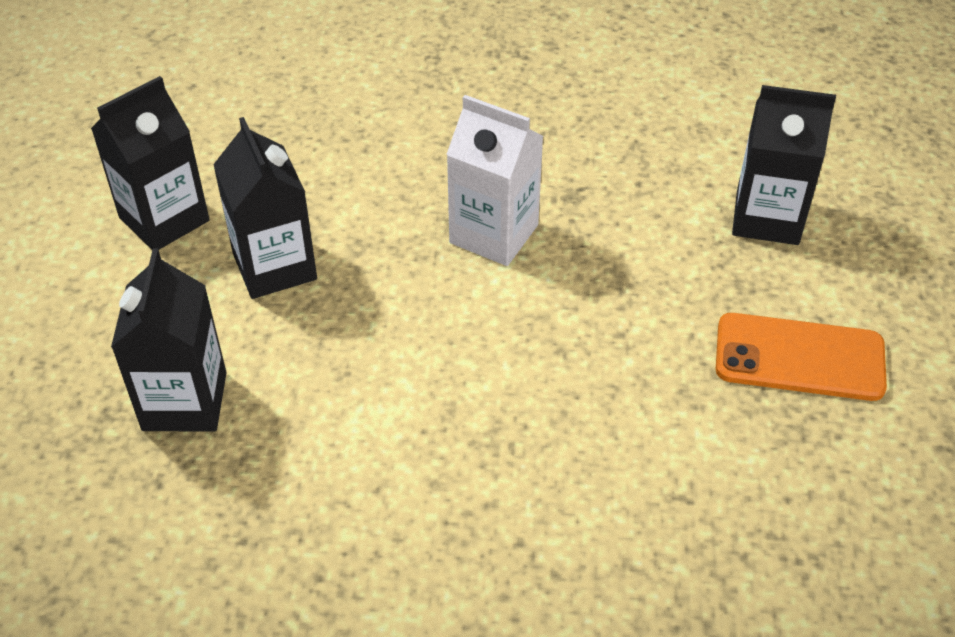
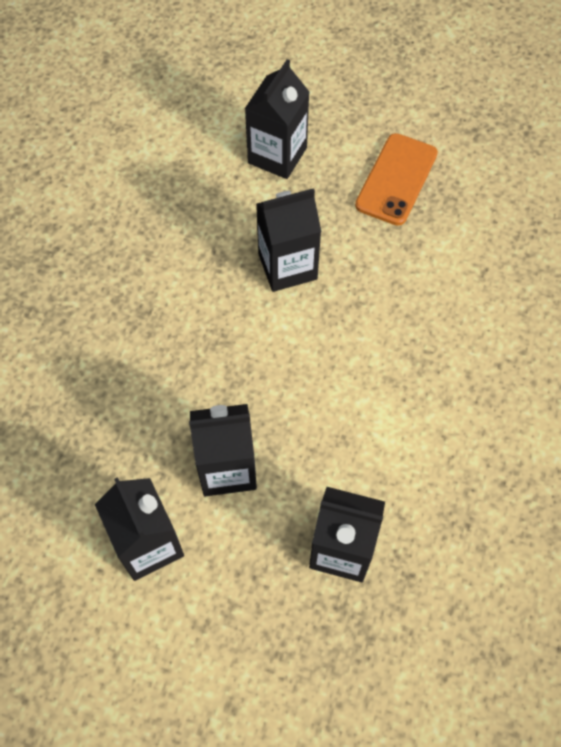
camera: 75 degrees left, 15 degrees up
white carton [446,95,543,266] -> none
none -> black carton [256,188,321,292]

